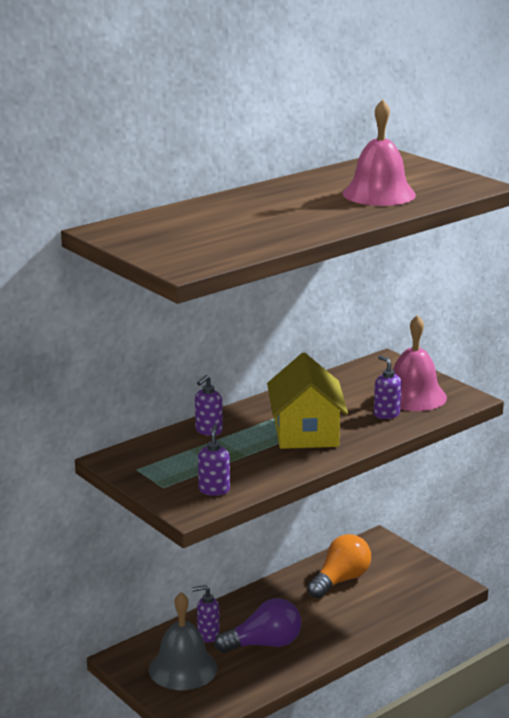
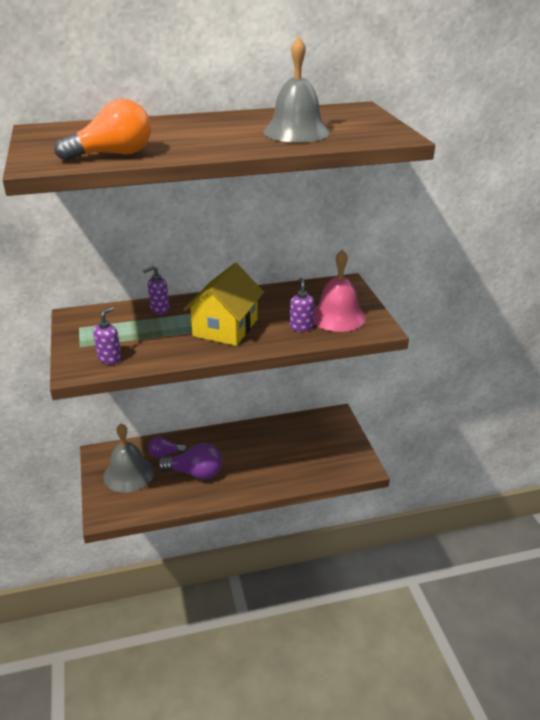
camera: 25 degrees right, 10 degrees up
purple soap dispenser [192,585,220,642] -> purple light bulb [148,437,187,458]
orange light bulb [307,534,371,598] -> orange light bulb moved to [54,99,151,161]
pink bell [342,99,416,206] -> grey bell [263,36,330,142]

